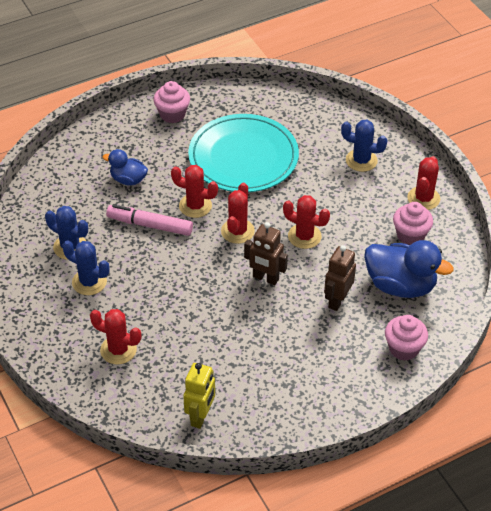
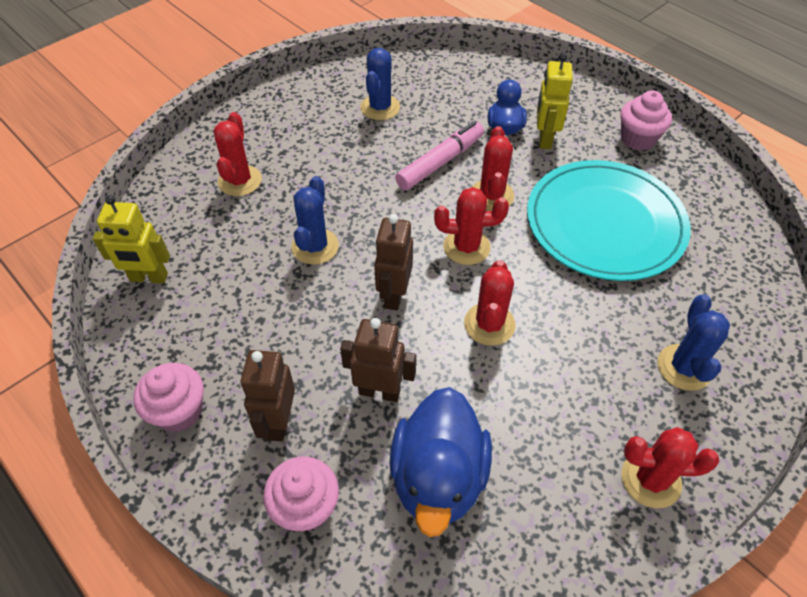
camera: 75 degrees right, 5 degrees up
blue cactus [62,240,110,295] -> blue cactus moved to [291,176,339,265]
pink marker [106,204,193,236] -> pink marker turned 45 degrees clockwise [395,121,484,190]
pink cupcake [393,202,433,245] -> pink cupcake moved to [133,363,204,432]
none -> brown robot [240,350,295,442]
none -> yellow robot [537,53,573,149]

